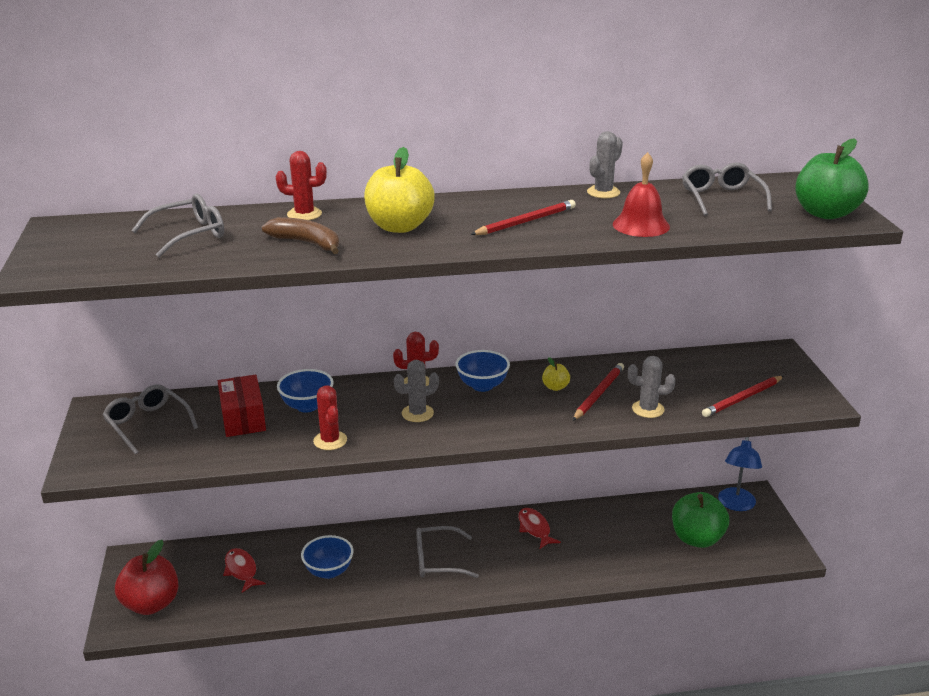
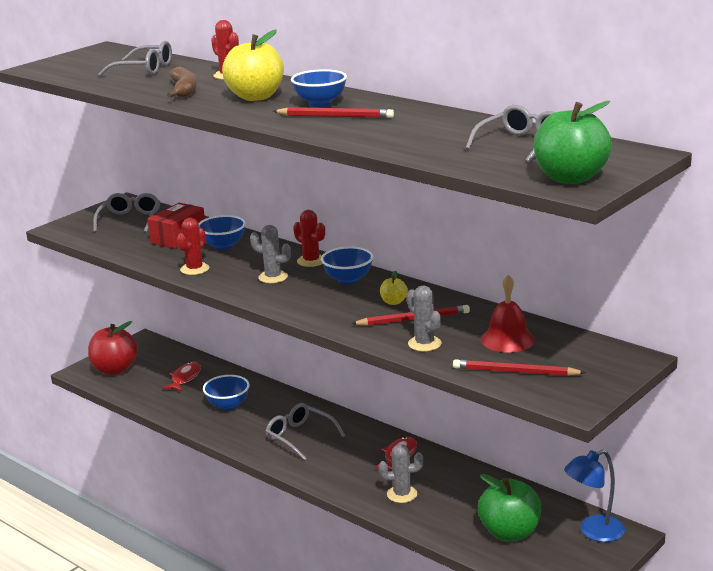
camera: 50 degrees right, 5 degrees down
grey cactus [587,131,623,198] -> grey cactus moved to [379,444,423,503]
red bell [613,152,670,237] -> red bell moved to [481,275,535,353]
none -> blue bowl [291,69,347,107]

